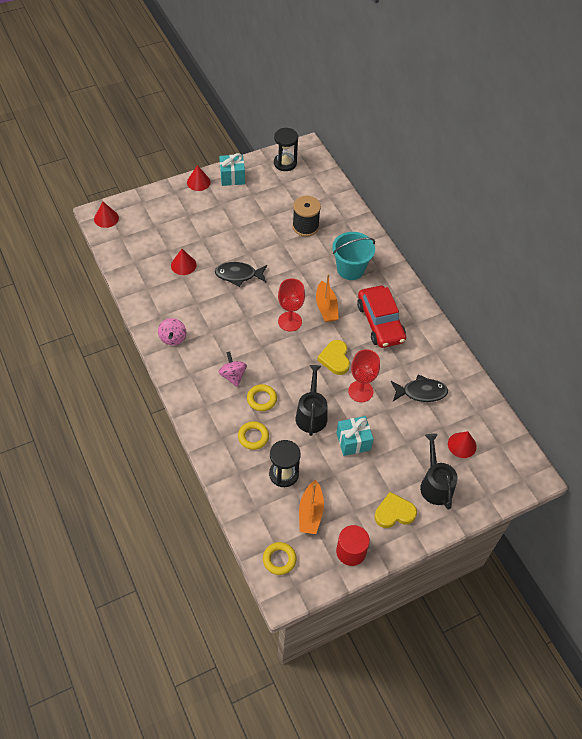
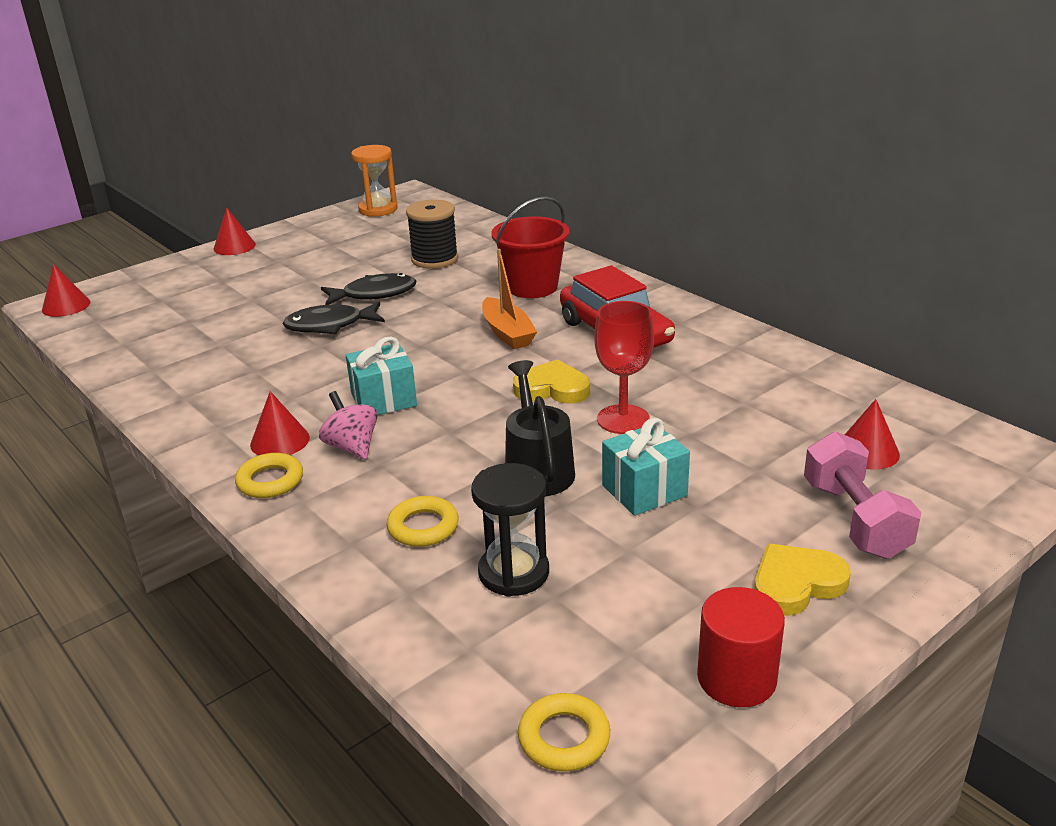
camera: 10 degrees left, 25 degrees down
pink spinning top [158,318,186,345] -> none
red cone [171,249,196,275] -> red cone moved to [250,391,310,455]
turquoise gift [219,153,245,186] -> turquoise gift moved to [346,337,417,415]
yellow ring [247,384,277,411] -> yellow ring moved to [235,453,303,498]
black hourglass [274,128,298,171] -> orange hourglass [351,145,398,217]
red goblet [278,278,305,332] -> none
orange boat [299,480,324,534] -> none
yellow heart [317,340,350,375] -> yellow heart turned 120 degrees clockwise [513,359,590,404]
turquoise bucket [332,232,375,280] -> red bucket [491,196,569,298]
black fish [391,374,448,402] -> black fish moved to [321,273,416,305]
black watering can [420,433,458,510] -> pink dumbbell [804,431,922,559]

